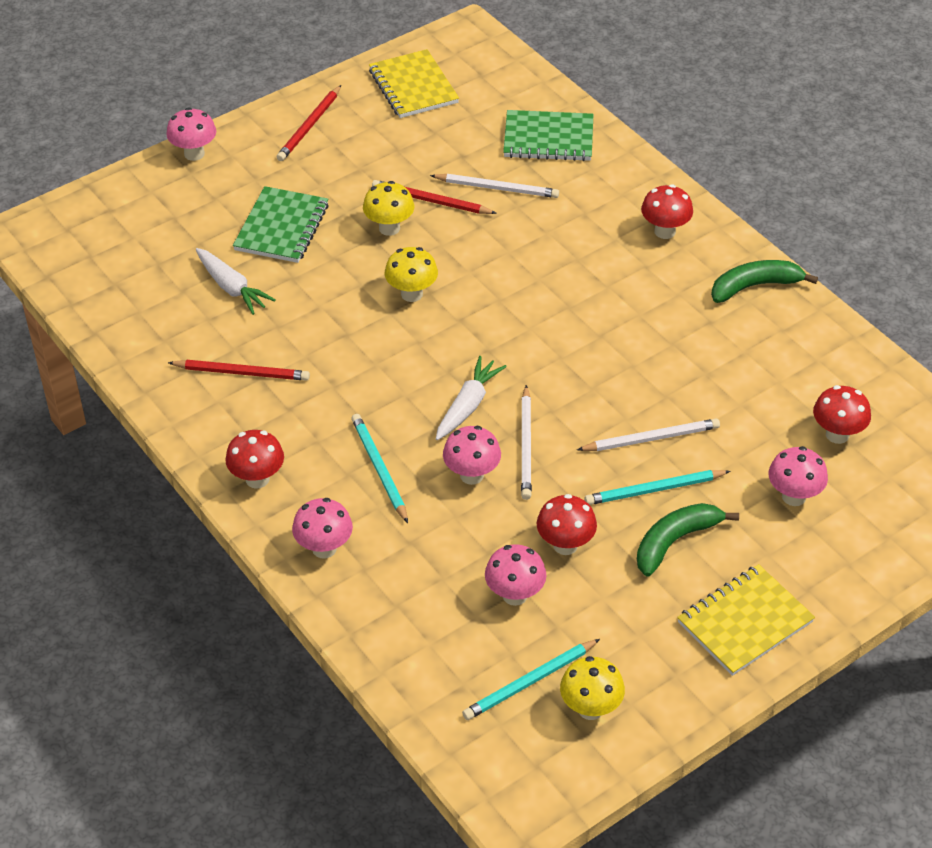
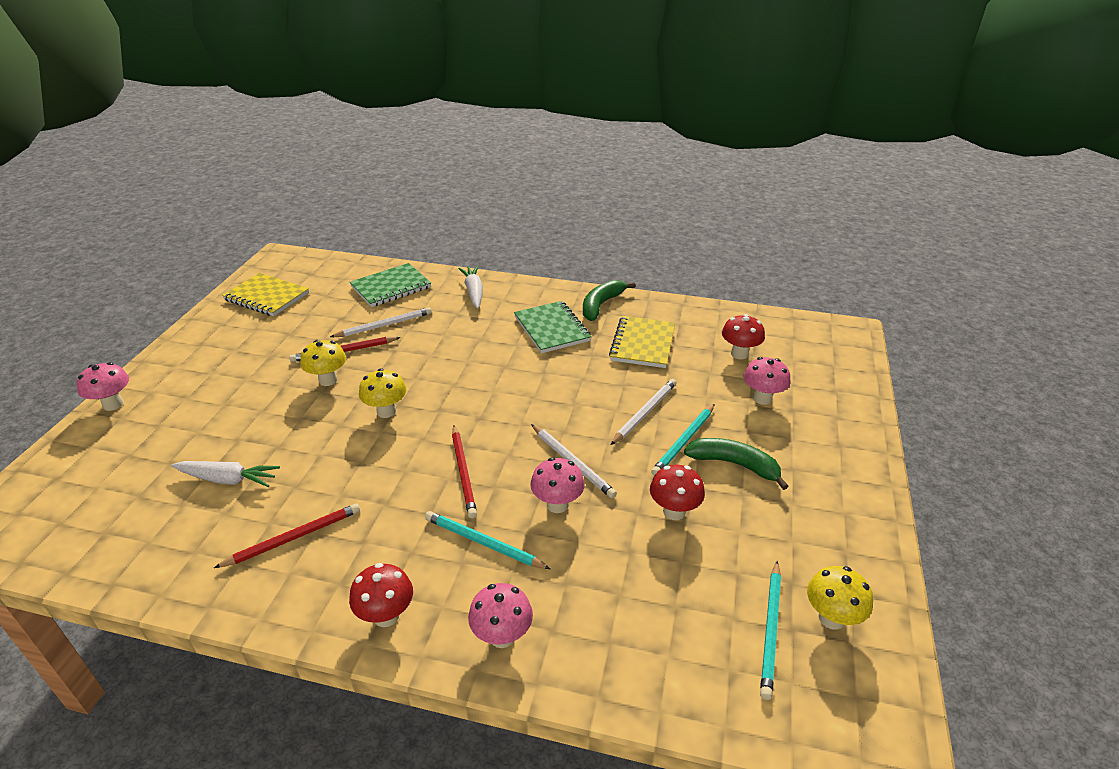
camera: 40 degrees left, 10 degrees down
green notebook [233,186,329,263] -> green notebook moved to [514,301,591,353]
red pencil [277,85,341,161] -> red pencil moved to [452,425,477,518]
white carrot [436,356,507,440] -> white carrot moved to [458,266,483,309]
pink mushroom [485,544,547,606] -> none
green banana [637,503,739,577] -> green banana turned 105 degrees clockwise [684,438,789,490]
red mushroom [641,184,693,239] -> none
yellow notebook [677,564,815,676] -> yellow notebook moved to [609,316,675,368]

